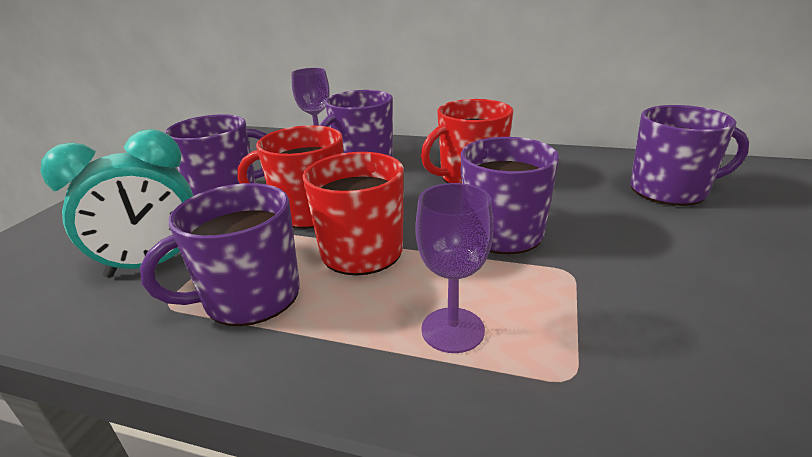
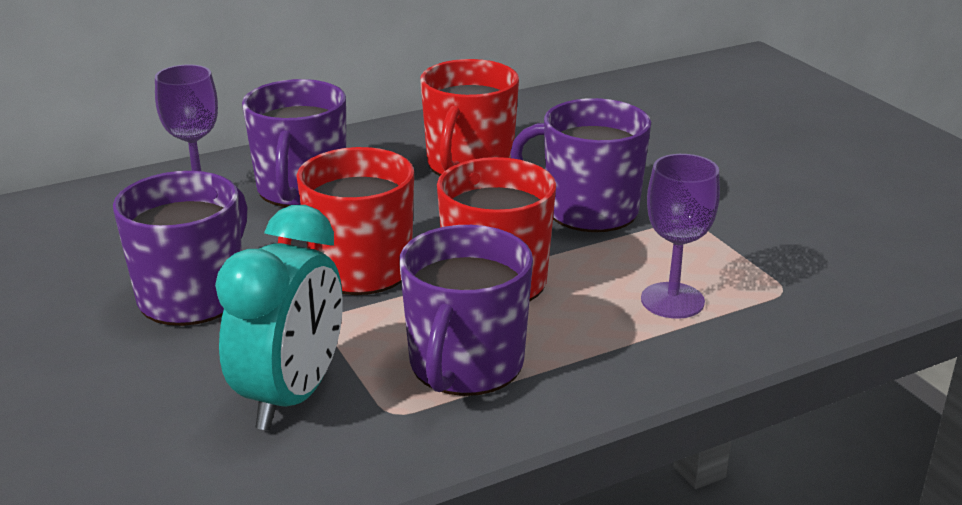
camera: 45 degrees left, 0 degrees up
purple mug [631,105,749,206] -> none

